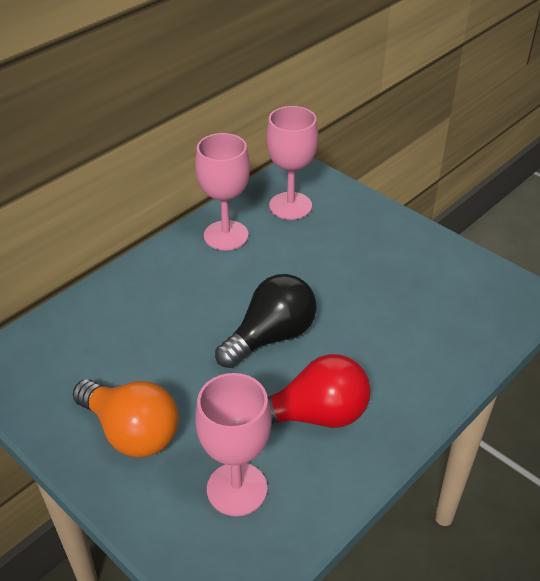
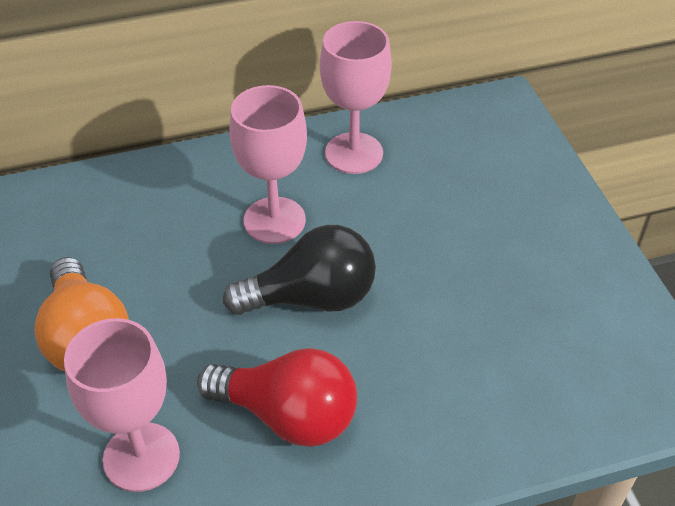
camera: 30 degrees right, 5 degrees up
pink goblet [266,106,318,220] -> pink goblet moved to [230,85,307,244]

